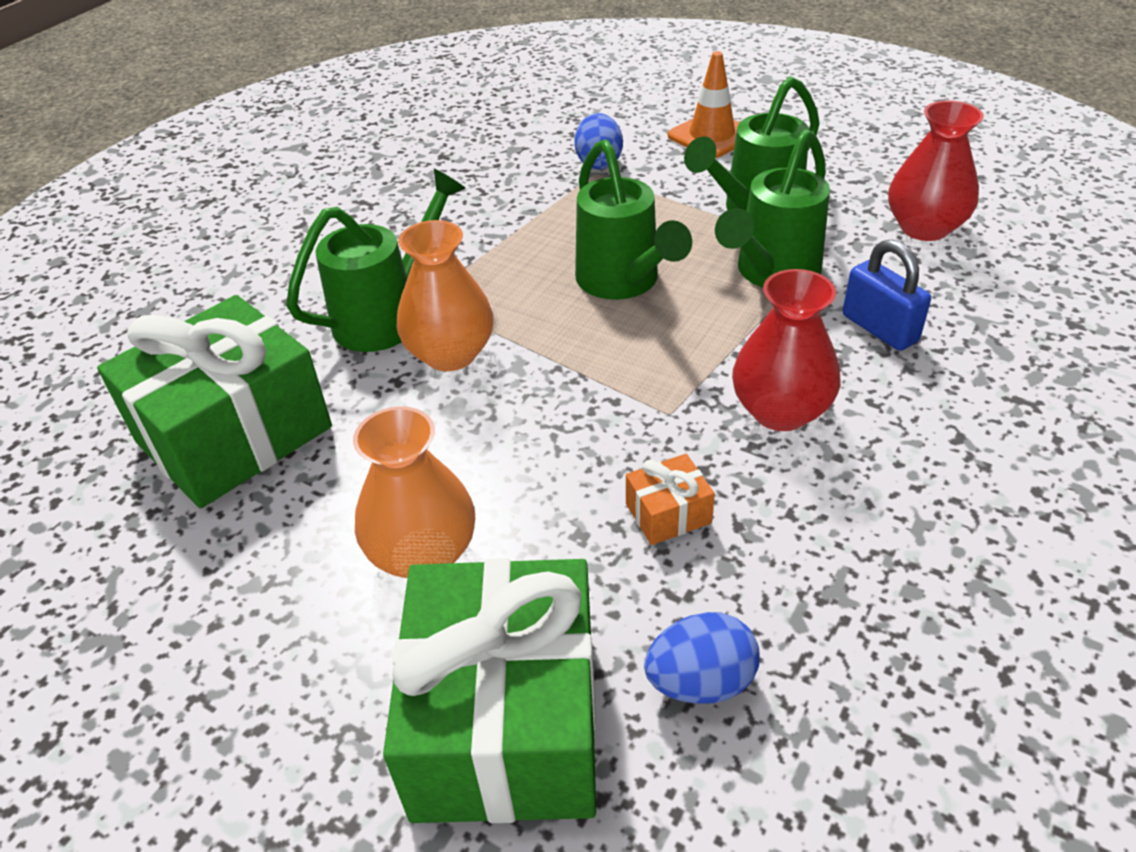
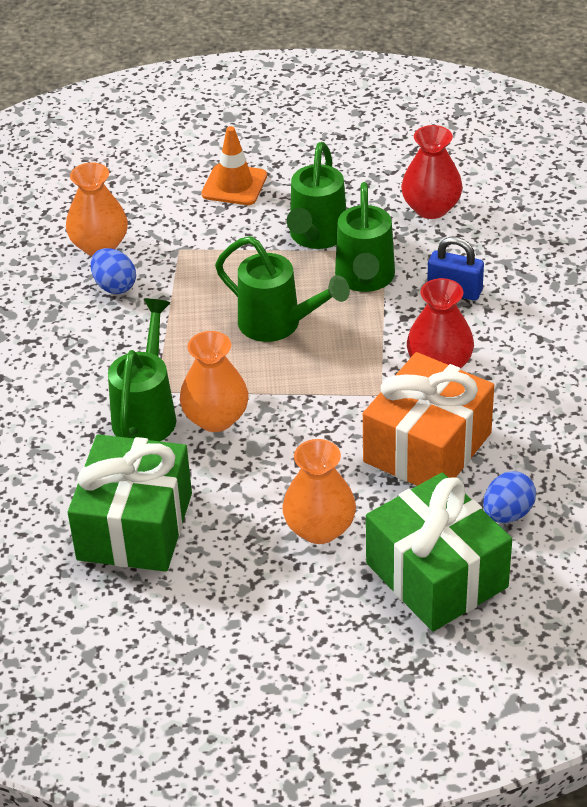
camera: 35 degrees left, 0 degrees up
blue egg [574,113,623,169] -> blue egg moved to [91,248,136,294]
orange gift [626,454,715,545] -> orange gift [363,352,494,486], size x2.48
none -> orange vase [66,162,128,256]

